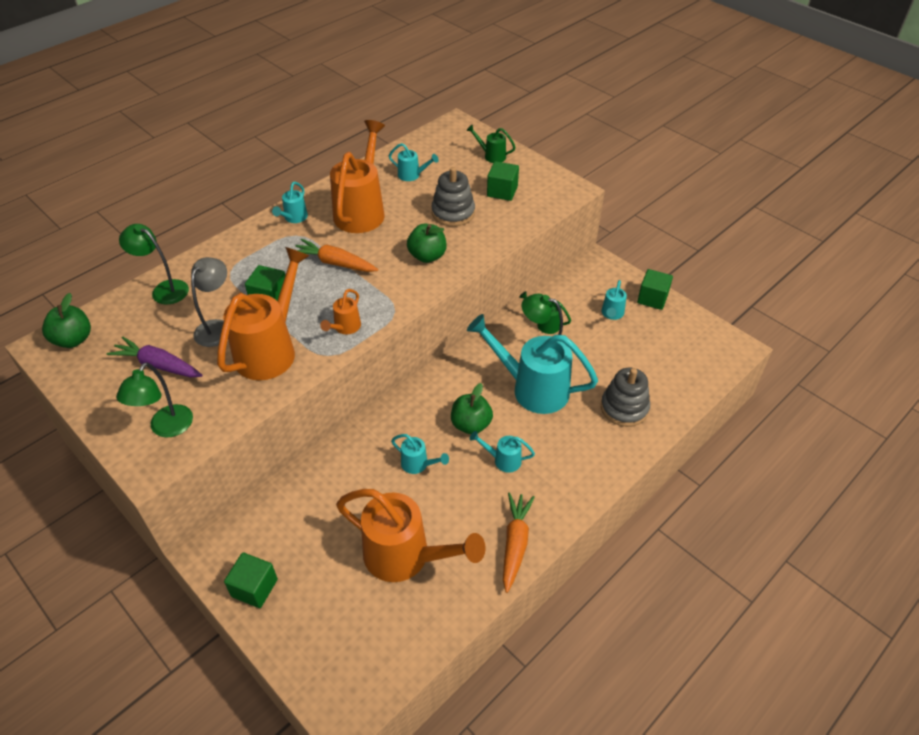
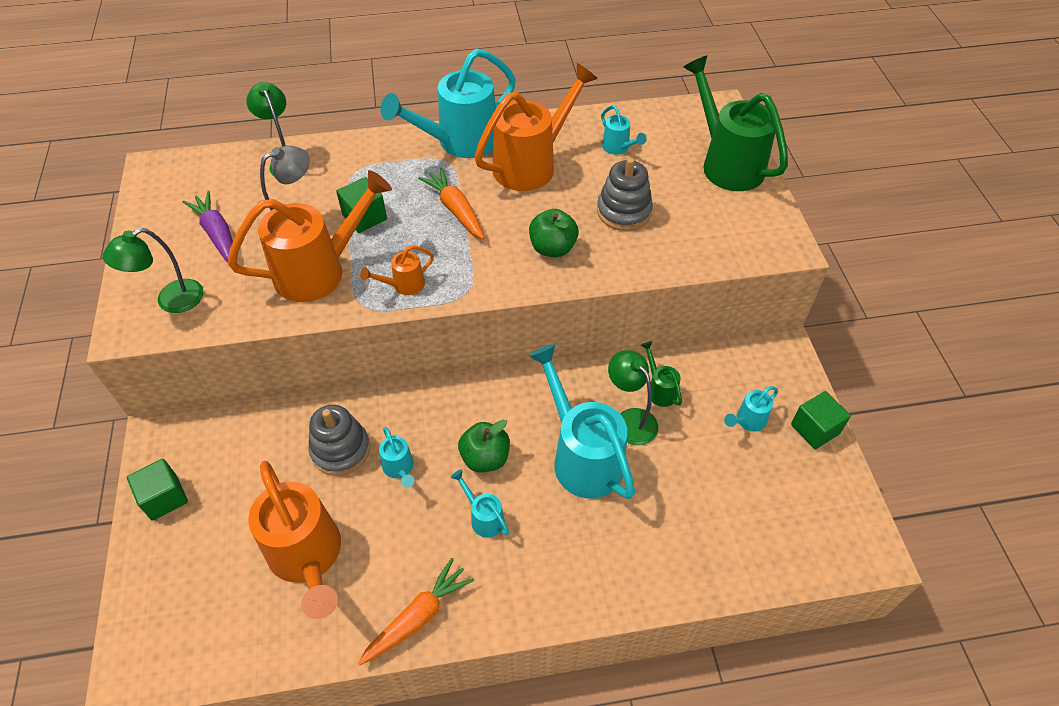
camera: 35 degrees right, 5 degrees up
green apple [42,293,91,348] -> none
turquoise watering can [272,182,308,223] -> turquoise watering can [381,48,516,158], size x2.21
green watering can [466,124,516,163] -> green watering can [683,55,788,191], size x2.21
green cube [487,161,519,201] -> none
grey stacking toy [601,368,650,427] -> grey stacking toy moved to [308,405,370,476]

